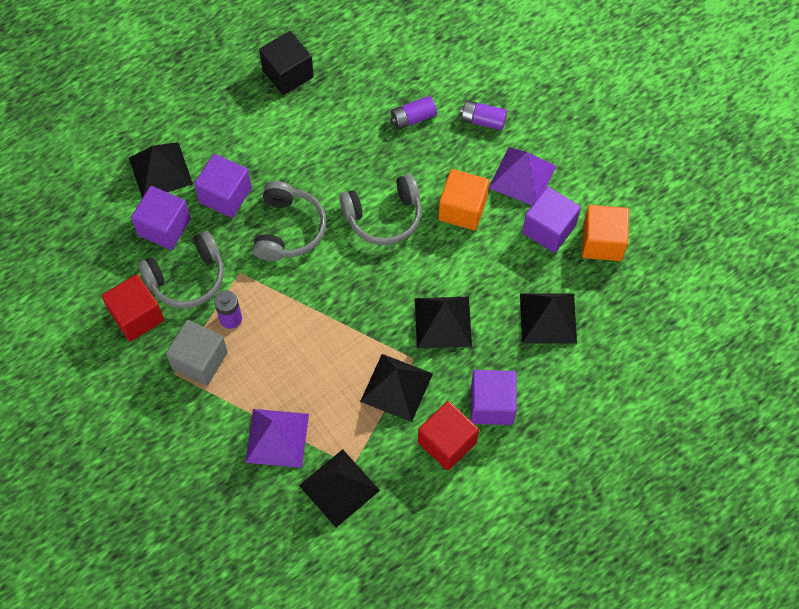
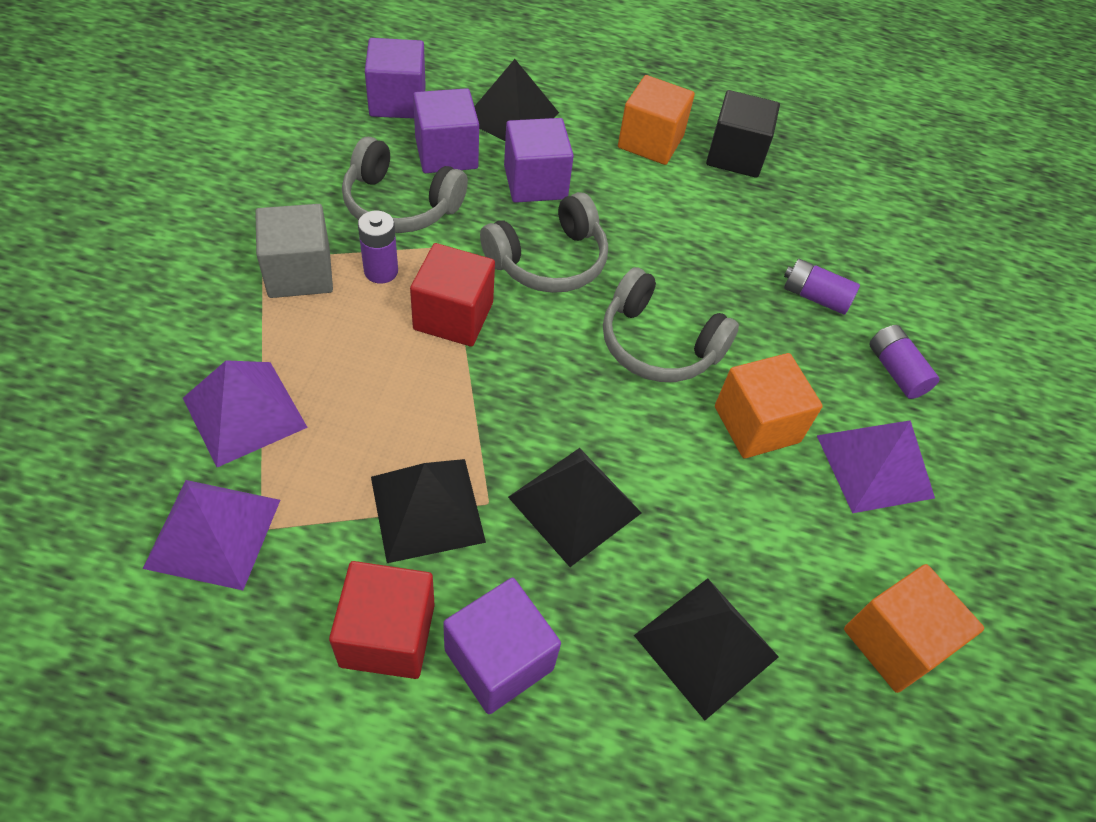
camera: 45 degrees right, 10 degrees down
red cube [102,274,164,341] -> red cube moved to [410,243,495,347]
black pyramid [299,449,380,528] -> purple pyramid [142,480,280,590]
purple cube [522,187,581,253] -> purple cube moved to [365,38,426,118]
none -> orange cube [618,75,695,165]

